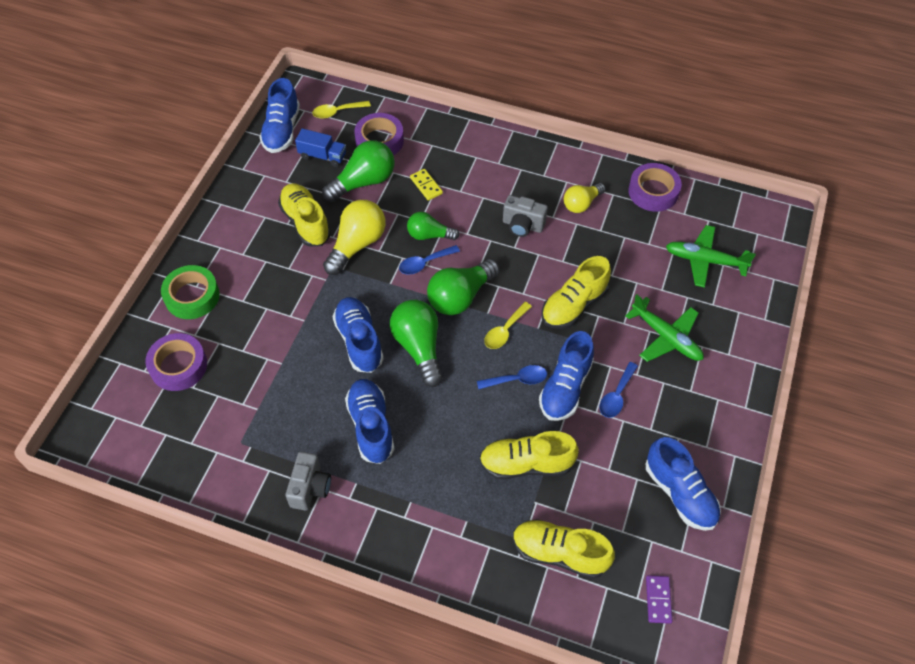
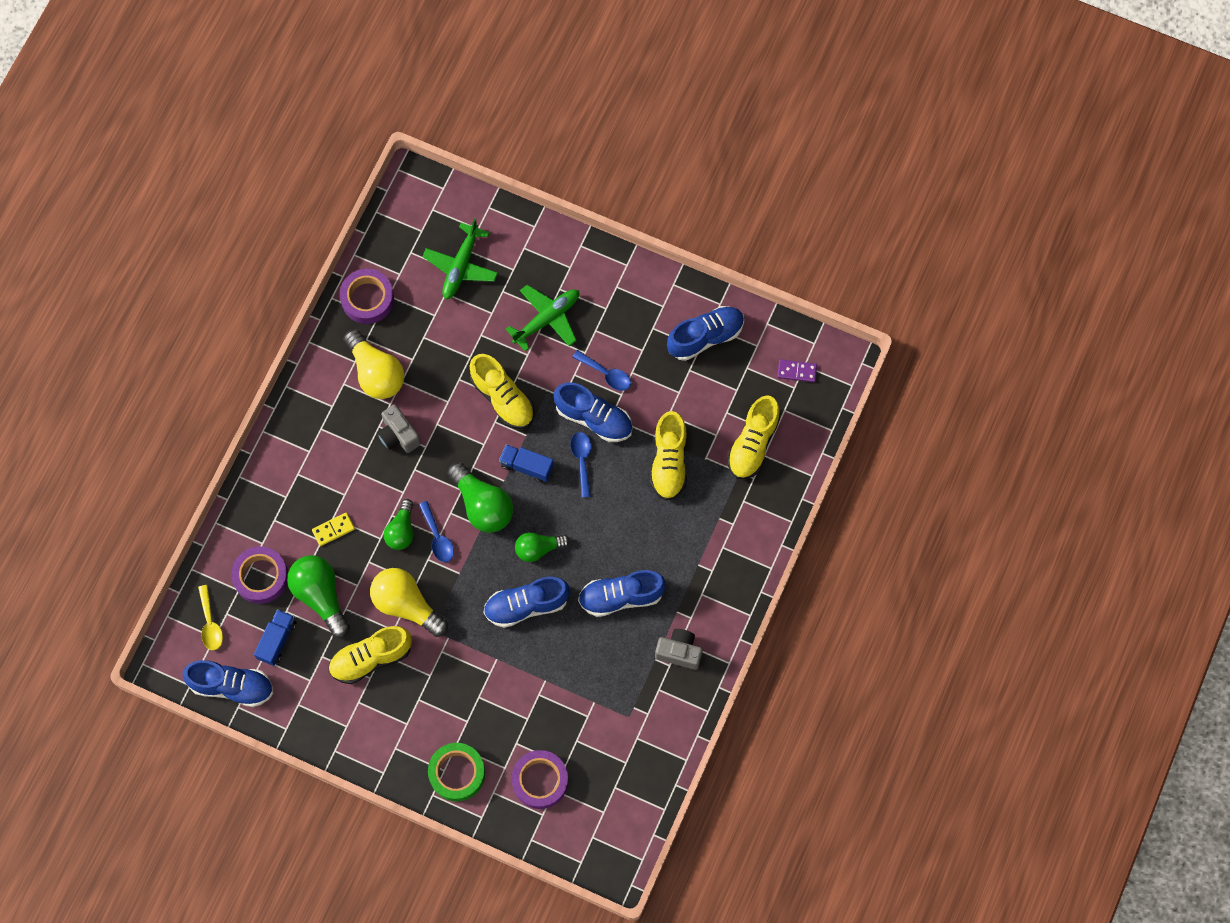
camera: 85 degrees left, 15 degrees up
green light bulb [390,300,443,387] -> green light bulb [515,532,570,562], size x0.63
yellow spoon [484,302,532,349] -> blue truck [499,444,554,482]
grey camera [503,195,548,237] -> grey camera turned 120 degrees clockwise [377,404,421,453]
yellow light bulb [564,183,606,213] -> yellow light bulb [344,329,404,399], size x1.59

